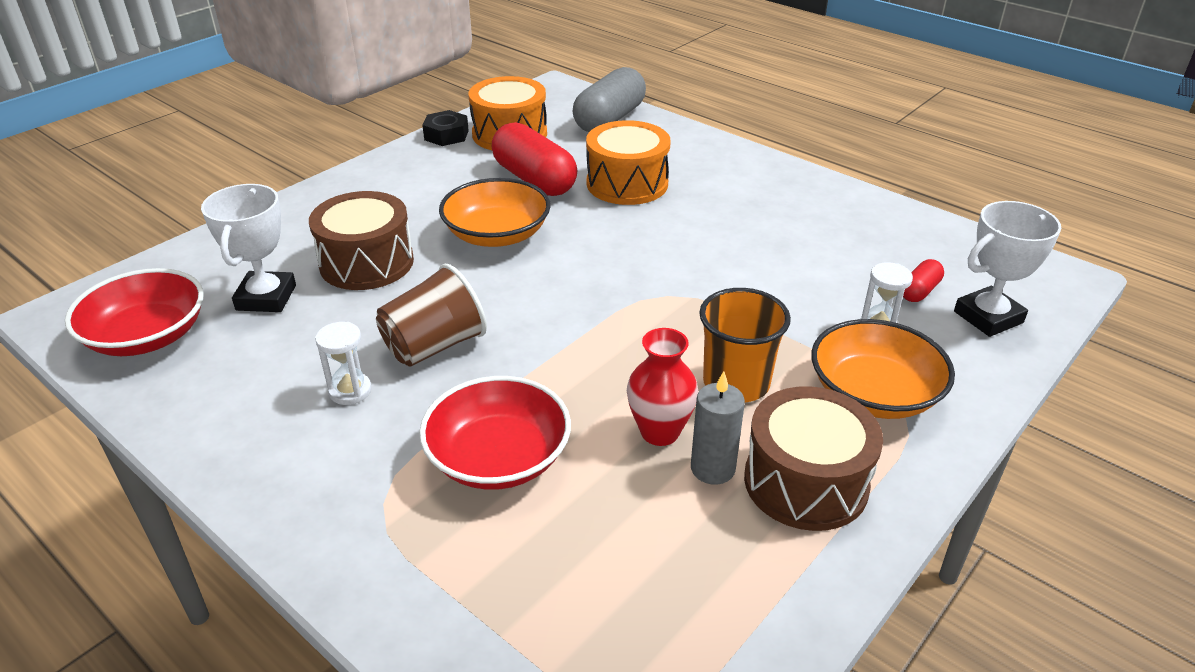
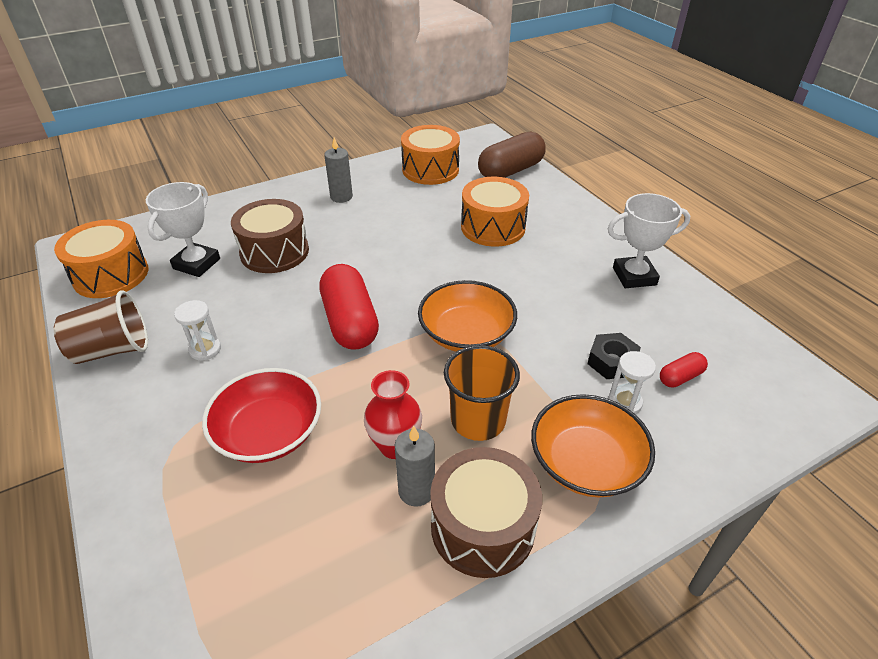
camera: 20 degrees right, 5 degrees up
red bowl [65,268,204,356] -> orange drum [54,220,148,298]
brown cup [376,264,487,367] -> brown cup moved to [54,290,148,364]
black nut [422,110,469,146] -> black nut moved to [587,333,641,379]
orange bowl [439,178,551,247] -> orange bowl moved to [418,280,517,352]
red capsule [492,122,577,196] -> red capsule moved to [320,264,379,350]
grey capsule [573,67,646,132] -> brown capsule [478,131,546,178]
white trophy [954,201,1061,337] -> white trophy moved to [608,193,690,288]
none -> grey candle [324,137,353,203]

